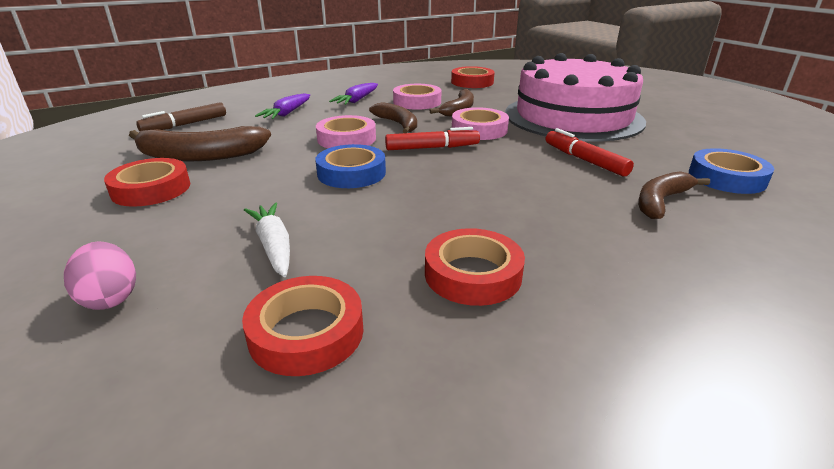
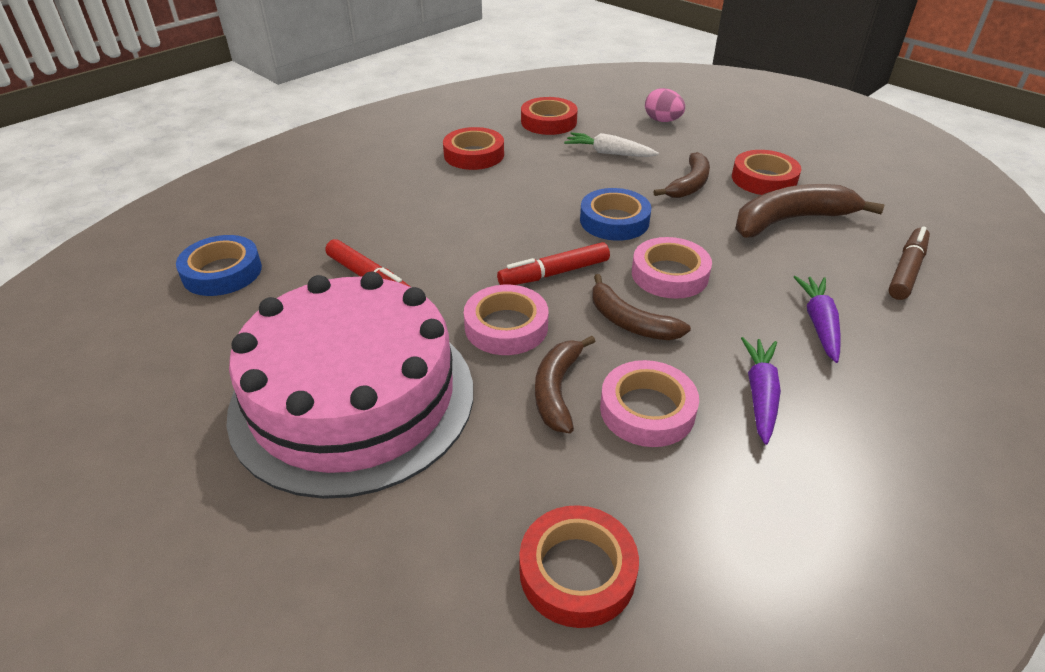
camera: 165 degrees right, 10 degrees up
white carrot [244,203,290,277] -> white carrot turned 150 degrees clockwise [564,132,659,157]
brown banana [638,171,710,219] -> brown banana moved to [653,152,710,198]

